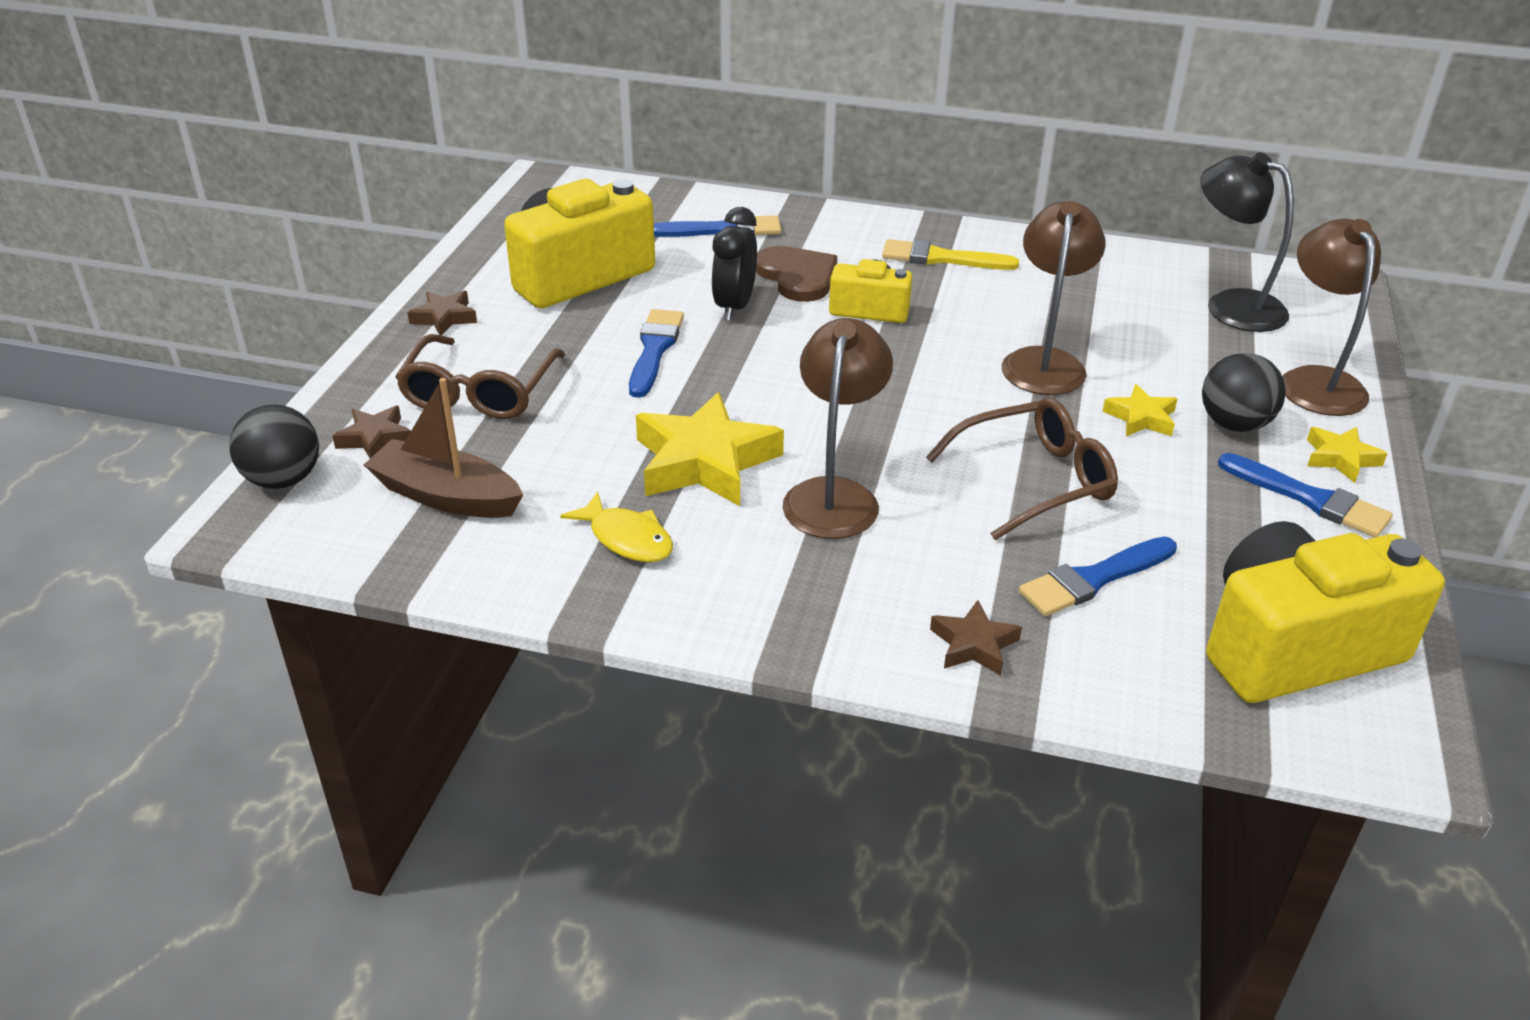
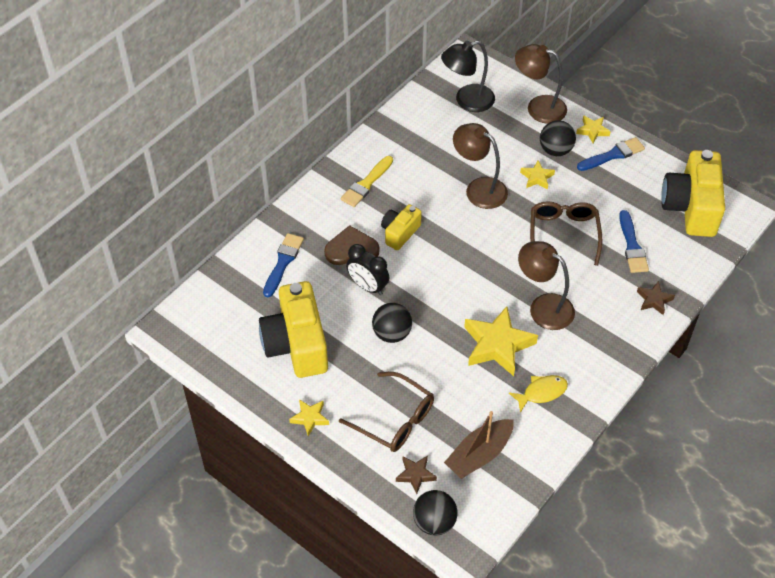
camera: 65 degrees left, 15 degrees up
brown star [407,291,477,335] -> yellow star [289,399,329,436]
blue brush [629,309,684,398] -> black ball [372,303,412,343]

